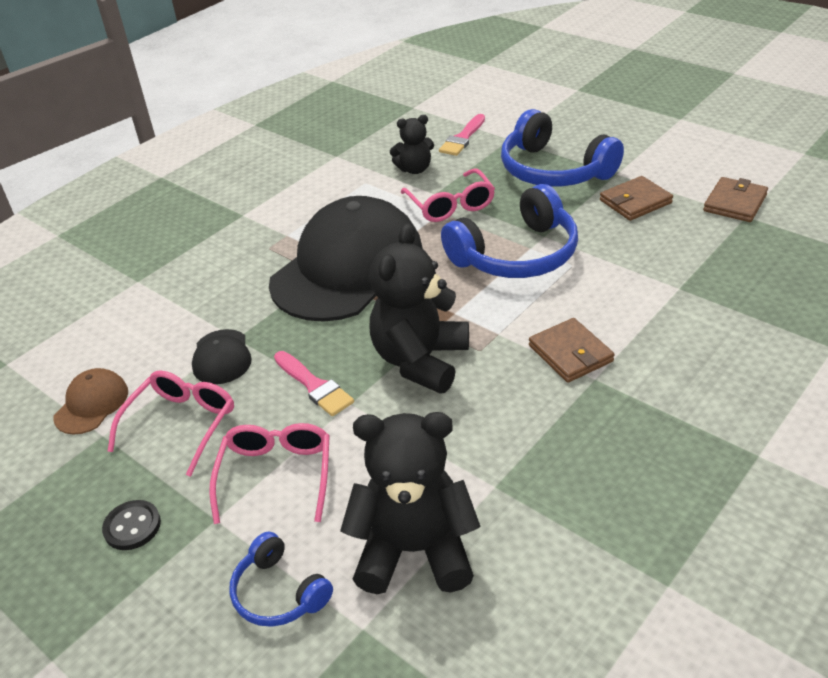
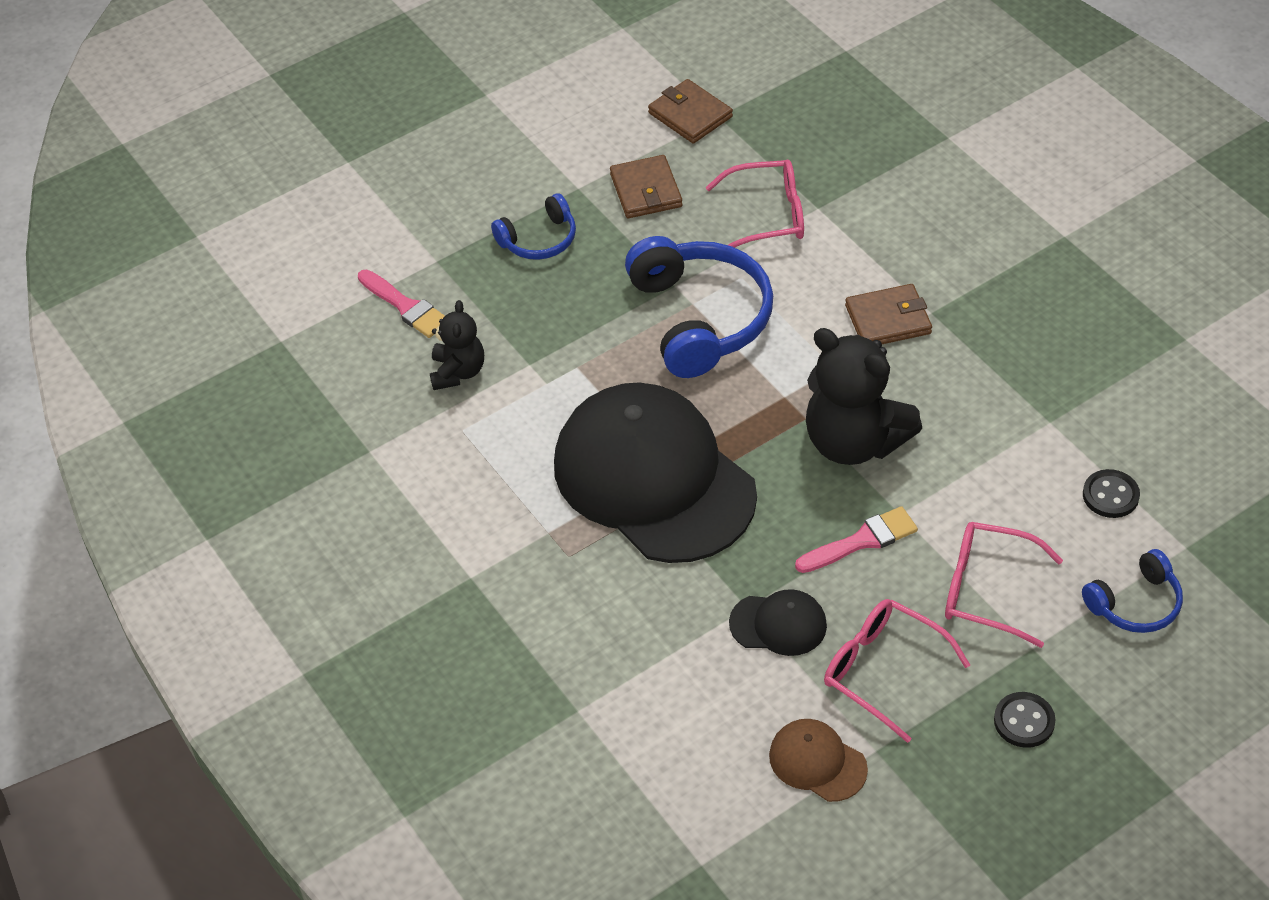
camera: 75 degrees left, 10 degrees up
black teddy bear [340,412,480,594] -> black button [1083,469,1140,518]
pink glasses [401,168,495,222] -> pink glasses moved to [706,160,804,248]
blue headphones [501,109,624,187] -> blue headphones [491,193,576,260], size x0.54

